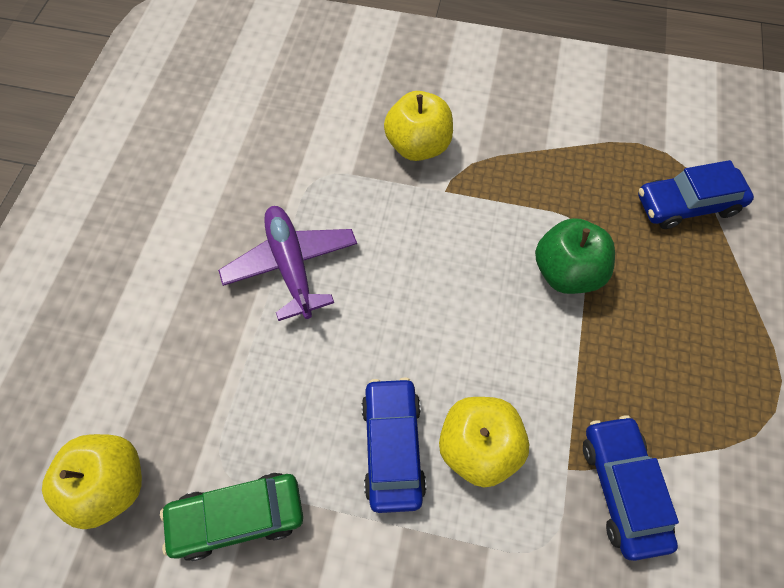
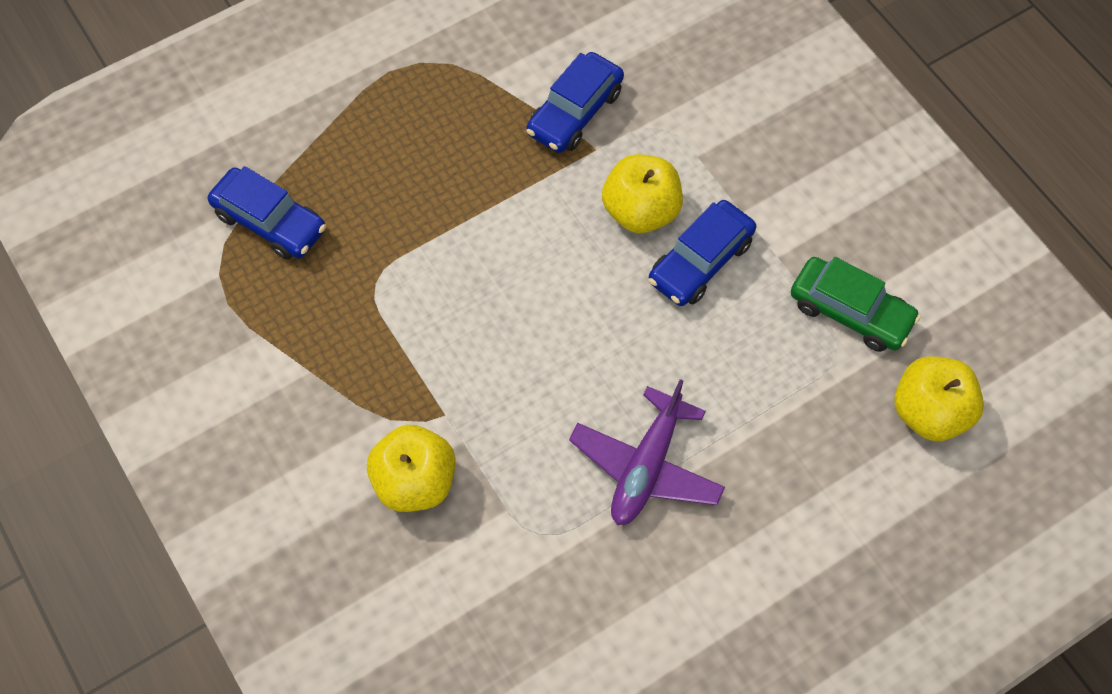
camera: 135 degrees left, 0 degrees up
green apple [535,218,615,294] -> none

